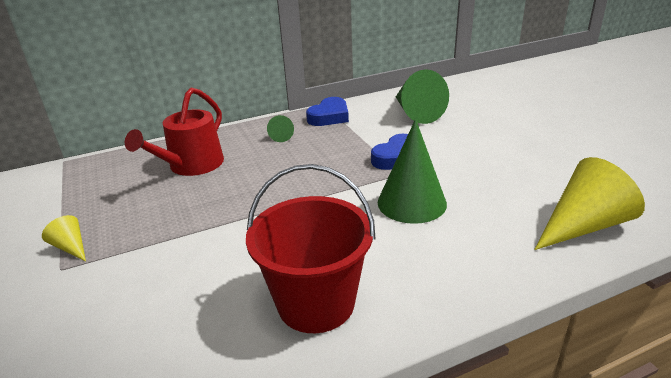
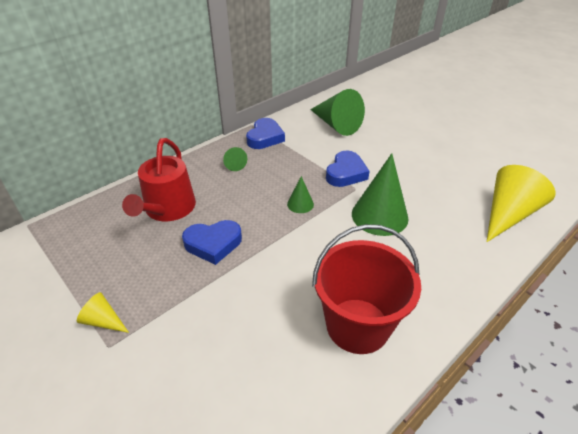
camera: 20 degrees left, 10 degrees up
none -> blue heart [182,220,242,265]
none -> green cone [287,176,314,213]

